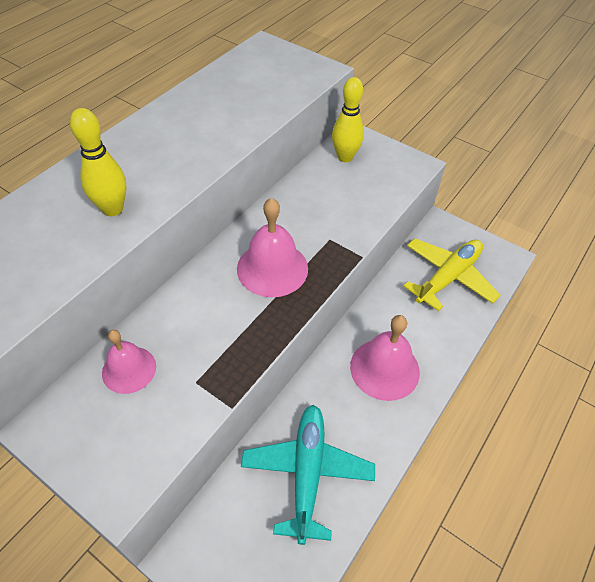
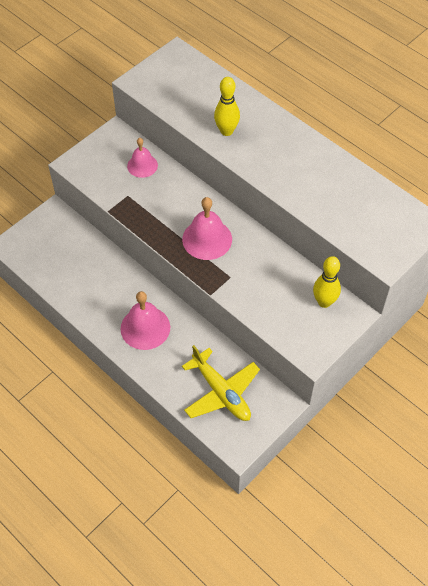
camera: 100 degrees right, 5 degrees up
turquoise plane [241,405,375,545] -> none

